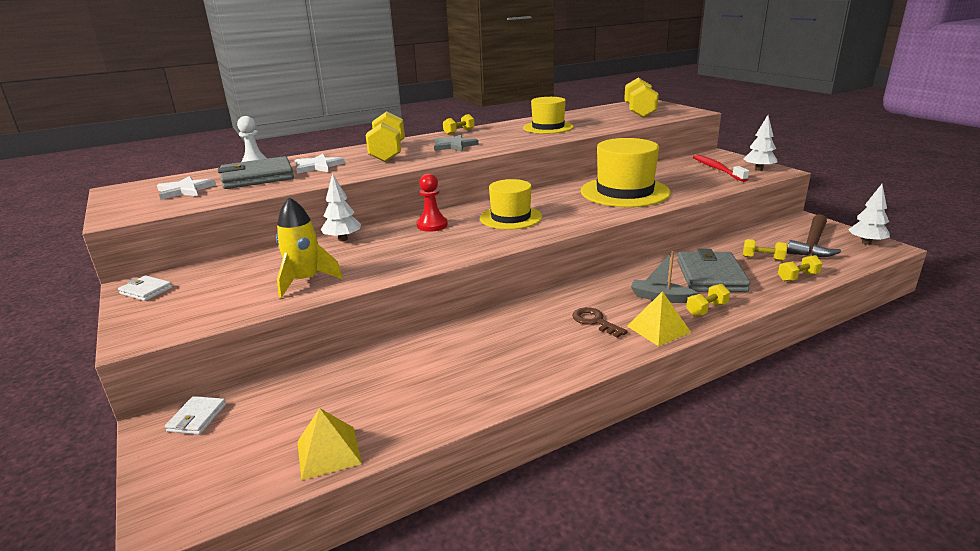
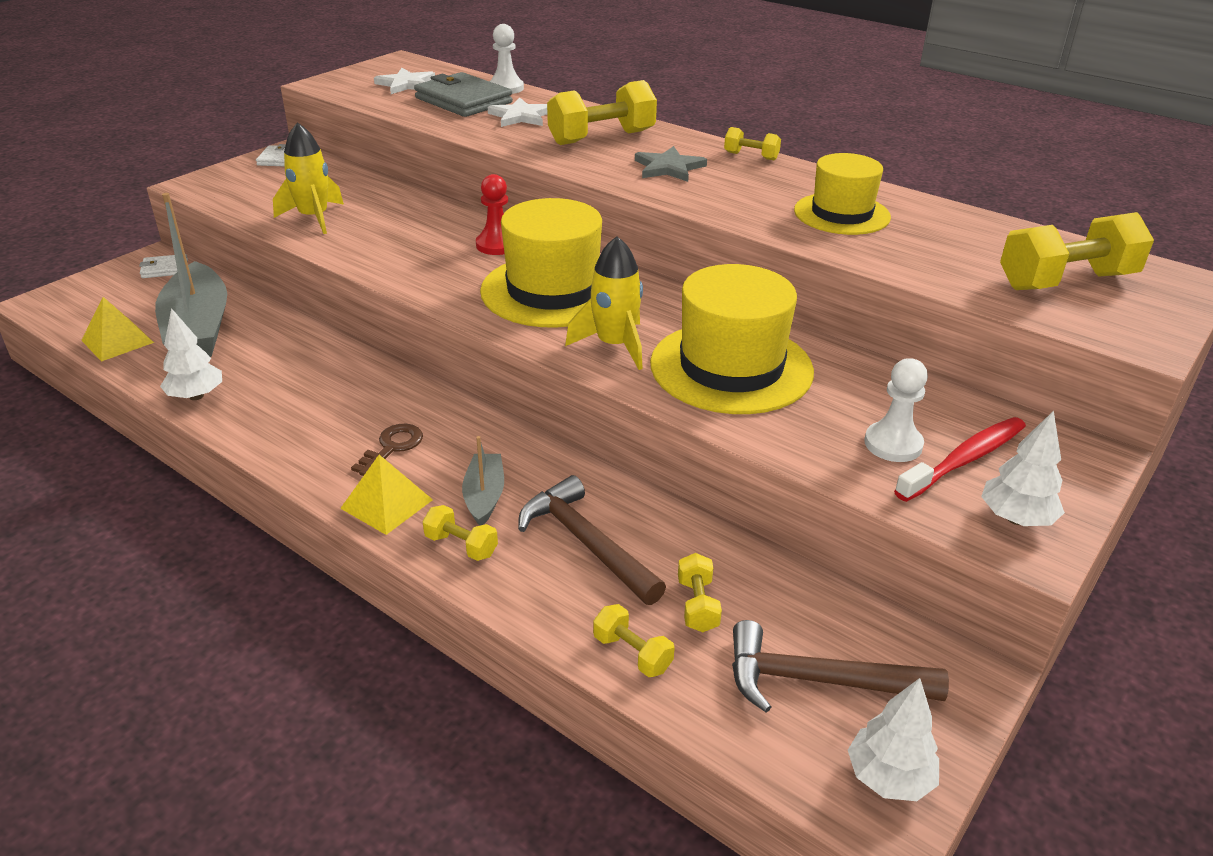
camera: 65 degrees right, 10 degrees up
white tree [321,173,361,241] -> white tree moved to [160,308,222,400]
yellow hat [480,179,542,230] -> yellow hat [480,198,602,328], size x1.54
grey wallet [677,249,751,292] -> brown hammer [518,475,666,605]
none -> grey boat [155,193,227,357]
none -> yellow rocket [565,236,643,370]
none -> white pawn [864,358,928,462]

